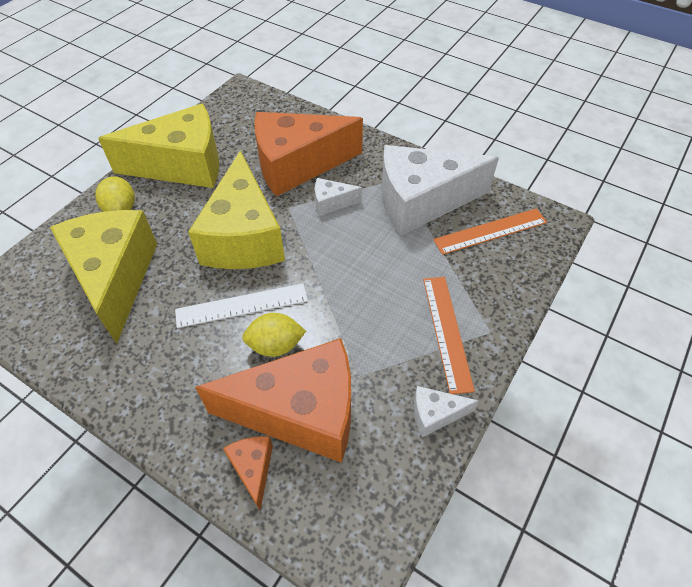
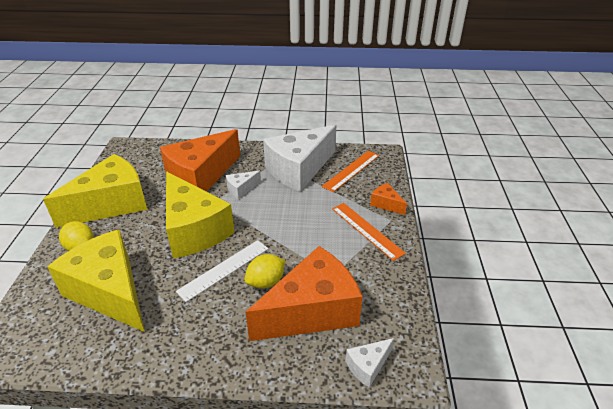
camera: 30 degrees left, 15 degrees down
orange cheese [223,436,273,510] -> orange cheese moved to [370,183,407,215]
white cheese [414,386,479,438] -> white cheese moved to [346,338,394,388]

